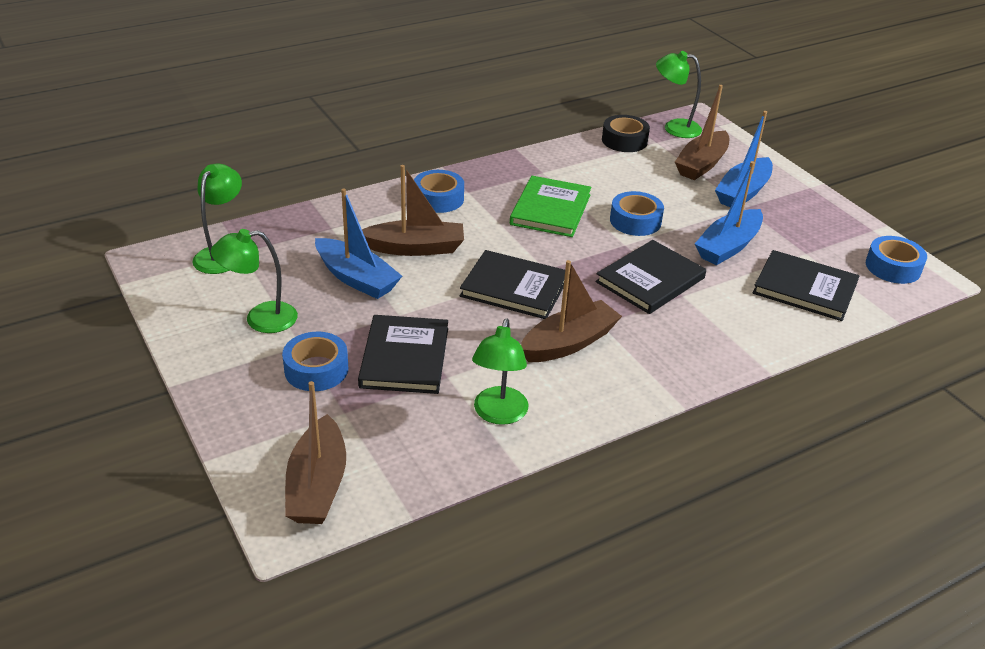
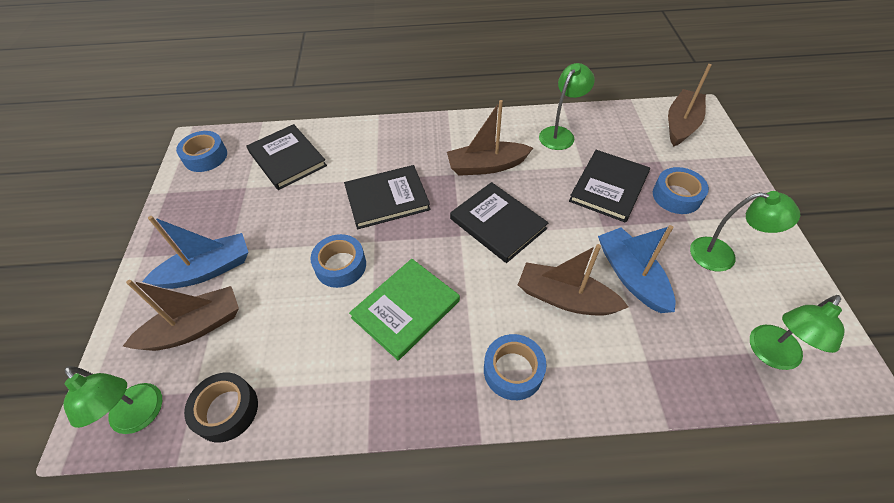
camera: 150 degrees left, 15 degrees up
blue boat [695,161,763,265] -> none

